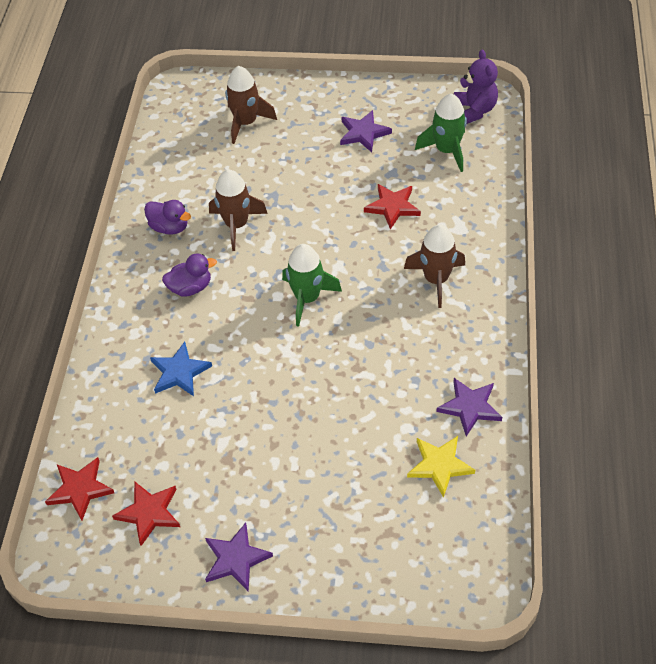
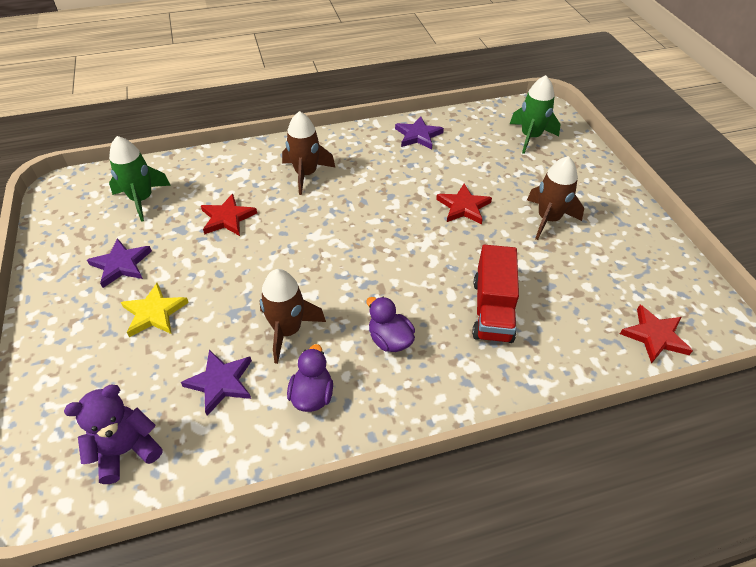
camera: 115 degrees left, 5 degrees down
red star [112,481,180,546] -> red star moved to [436,184,492,224]
blue star [150,342,212,396] -> red truck [472,245,519,343]
purple star [205,523,273,592] -> purple star moved to [181,350,252,416]
brown rocket [225,66,277,144] -> brown rocket moved to [527,156,584,240]
green rocket [282,244,342,327] -> green rocket moved to [510,75,561,154]
yellow star [407,436,475,498] -> yellow star moved to [121,283,189,337]
purple teddy bear [454,50,498,124] -> purple teddy bear moved to [64,385,162,484]

